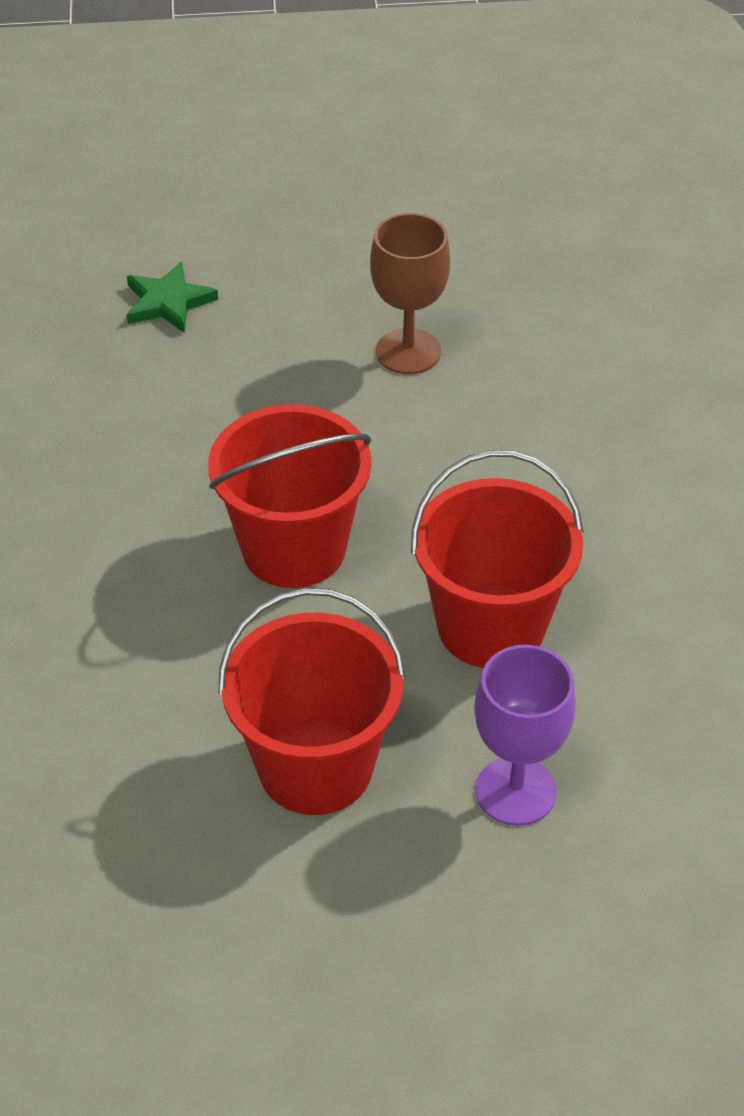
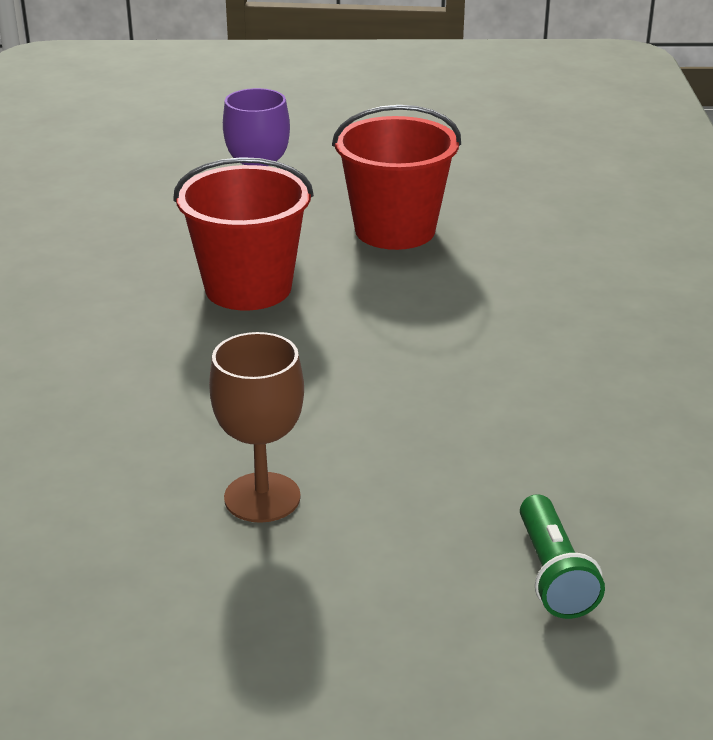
camera: 175 degrees left, 15 degrees down
green star [126,262,218,333] -> green flashlight [520,494,605,619]
red bucket [208,404,372,588] -> none

